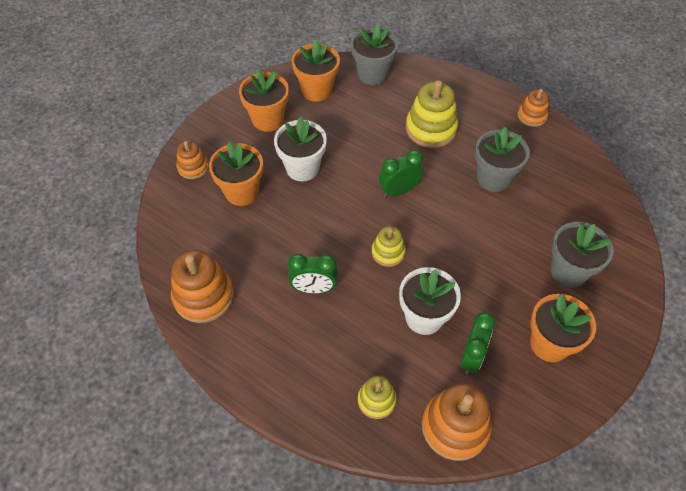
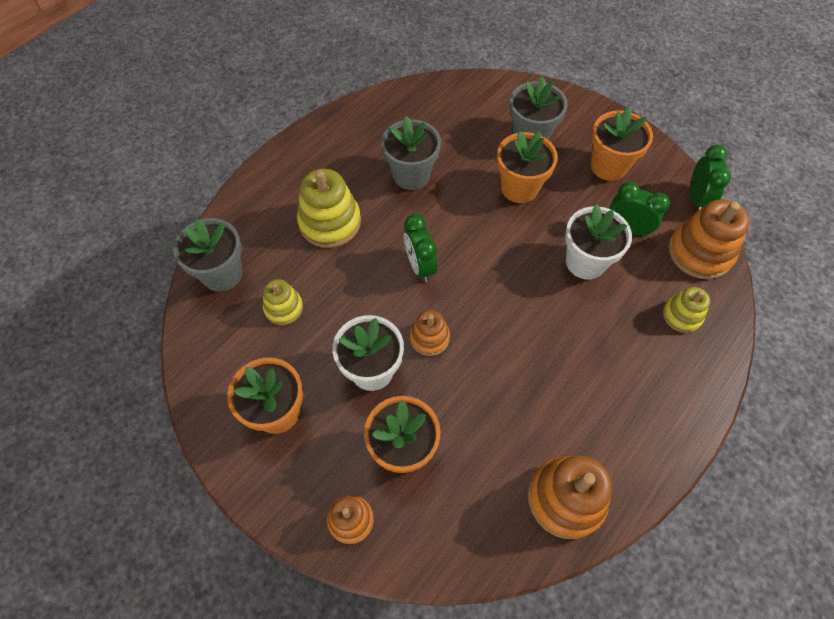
camera: 85 degrees left, 5 degrees up
green clock [288,254,338,294] -> green clock moved to [690,145,731,211]
orange flower pot [292,39,340,102] -> orange flower pot moved to [497,131,558,203]
yellow stacking toy [372,226,406,267] -> yellow stacking toy moved to [263,279,303,325]
orange stacking toy [518,89,549,127] -> orange stacking toy moved to [410,310,450,356]

